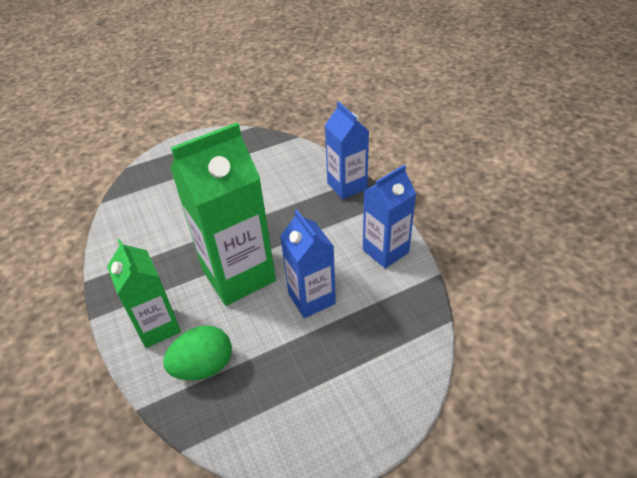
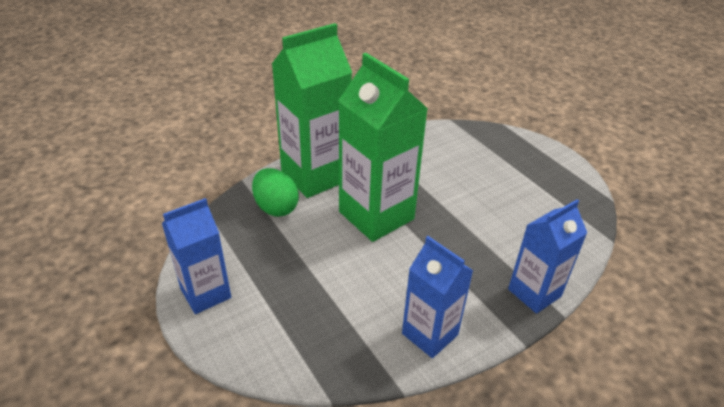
camera: 80 degrees right, 5 degrees down
green carton [107,239,181,348] -> green carton [272,23,352,198], size x1.64
blue carton [280,210,336,318] -> blue carton moved to [162,198,231,314]

